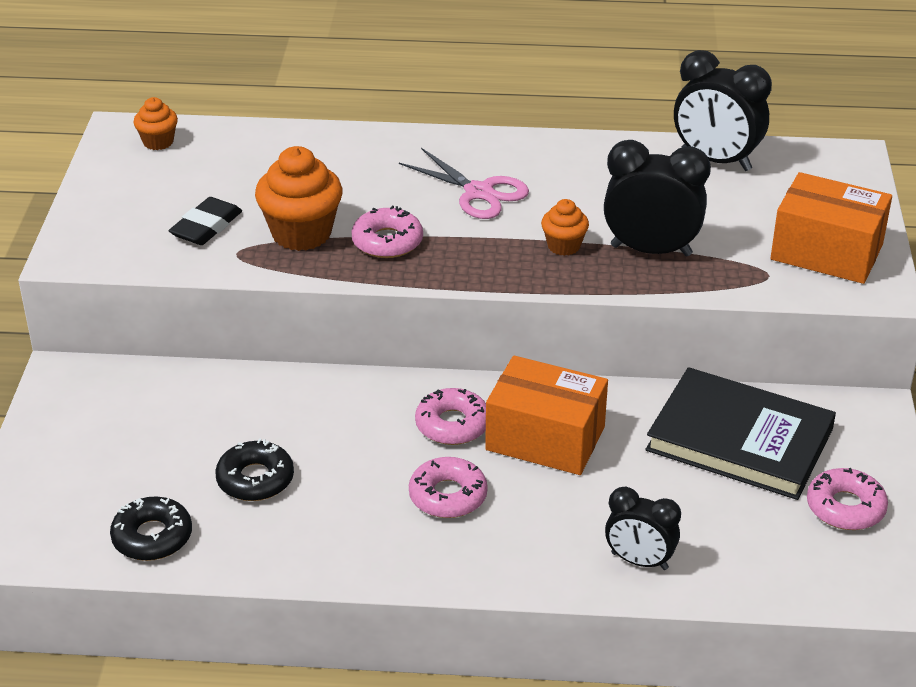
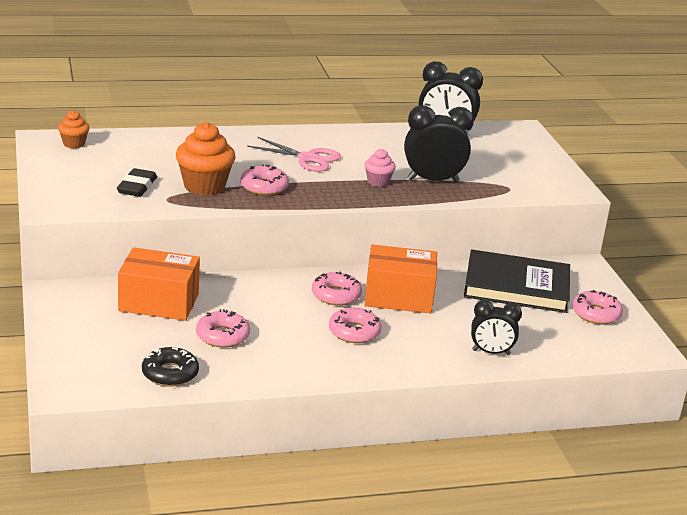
camera: 20 degrees left, 10 degrees down
black donut [215,438,294,501] -> pink donut [196,309,250,348]
orange cupcake [541,199,589,256] -> pink cupcake [364,149,396,187]
orange box [770,172,892,284] -> orange box moved to [118,247,200,321]

